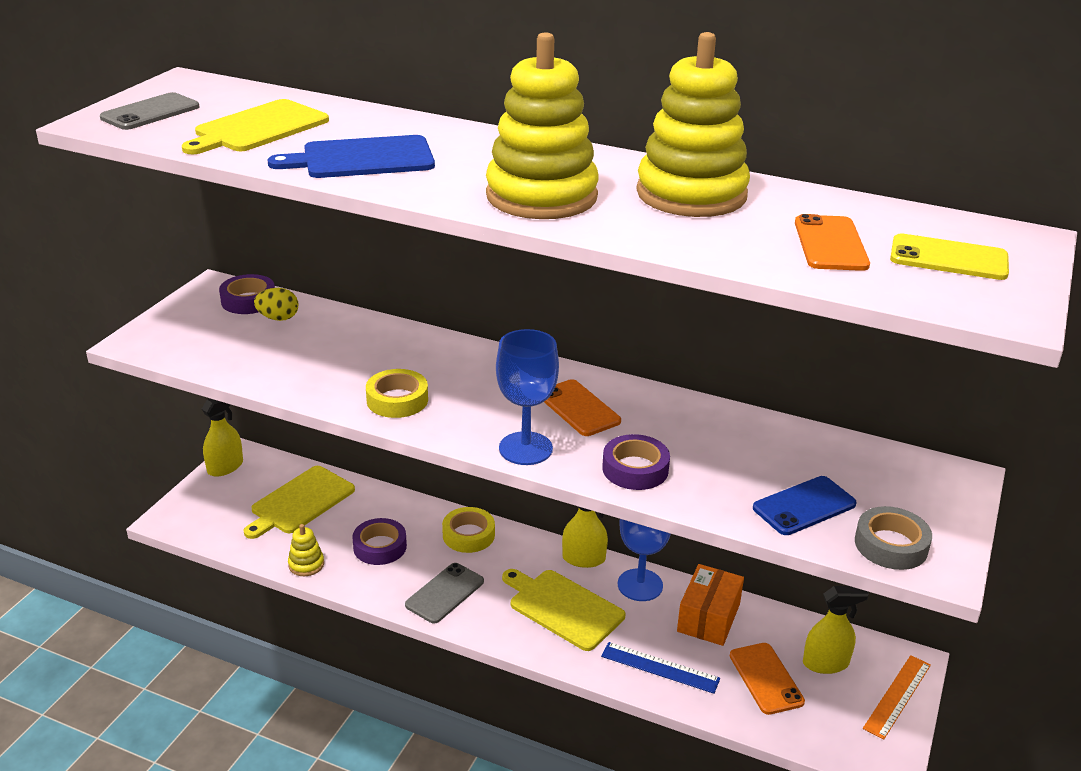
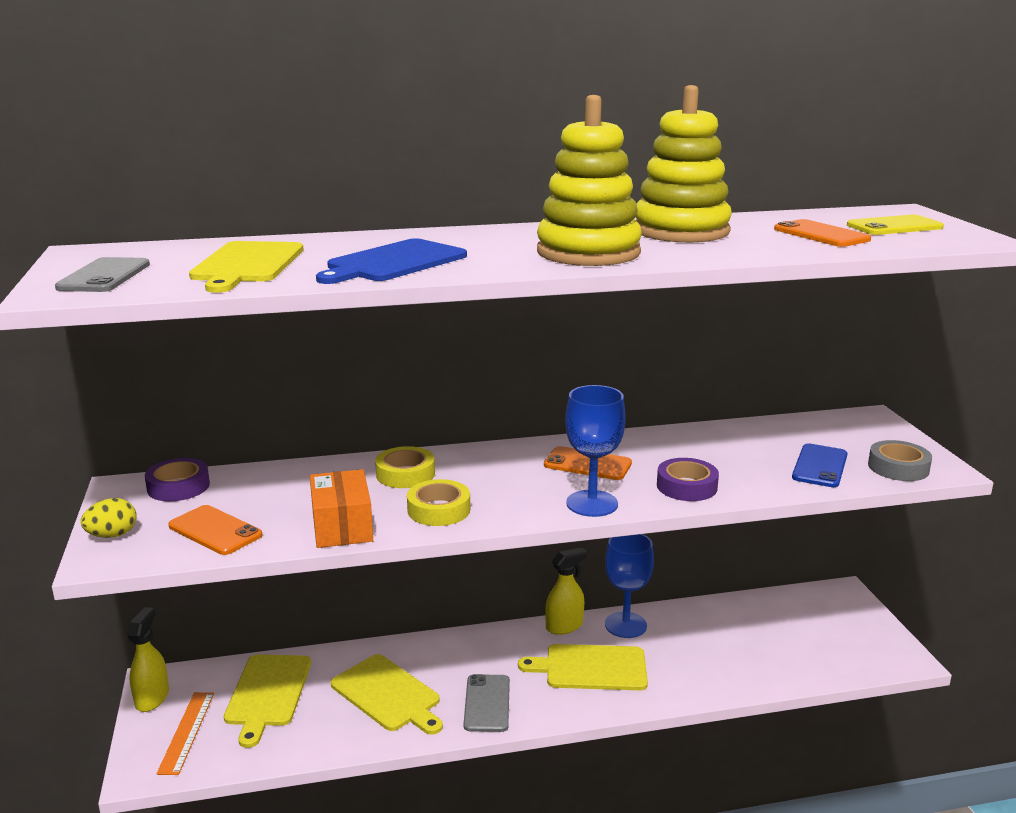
camera: 35 degrees left, 10 degrees down
yellow egg [254,288,298,321] -> yellow egg moved to [81,498,137,538]
yellow stacking toy [288,524,324,576] -> none
purple tape [352,518,407,565] -> yellow cutting board [331,654,443,735]
yellow tape [442,507,495,553] -> yellow tape moved to [375,446,435,488]
blue ruler [601,642,720,694] -> none
orange box [677,564,744,646] -> orange box moved to [310,469,373,548]
orange phone [730,643,805,715] -> orange phone moved to [168,505,262,555]
yellow spray bottle [803,586,869,674] -> none
orange ruler [863,655,931,740] -> orange ruler moved to [156,692,214,775]

